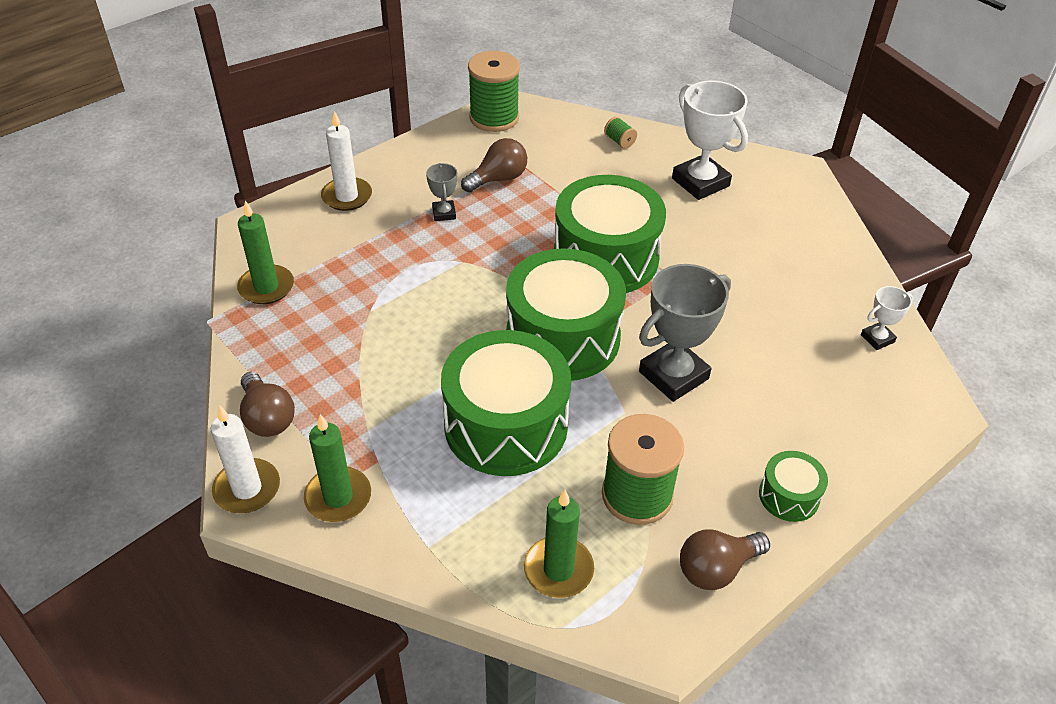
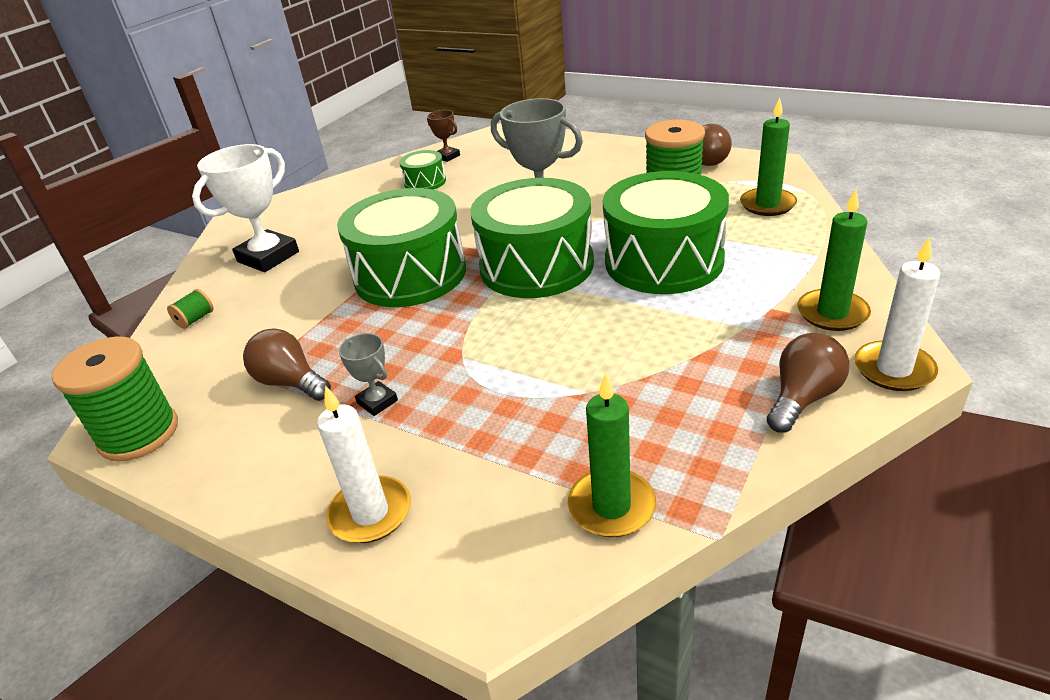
camera: 105 degrees left, 10 degrees down
grey trophy [426,163,457,221] -> grey trophy turned 75 degrees clockwise [339,333,398,416]
green drum [759,451,828,522] -> green drum moved to [399,150,446,190]
white trophy [861,286,913,350] -> brown trophy [427,110,460,162]

